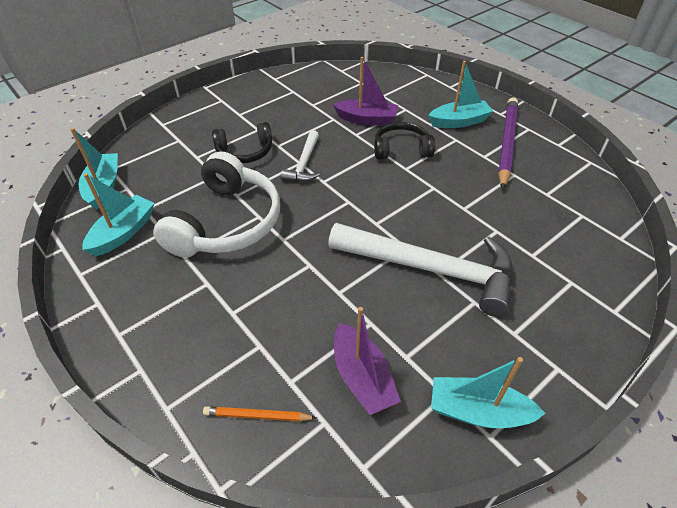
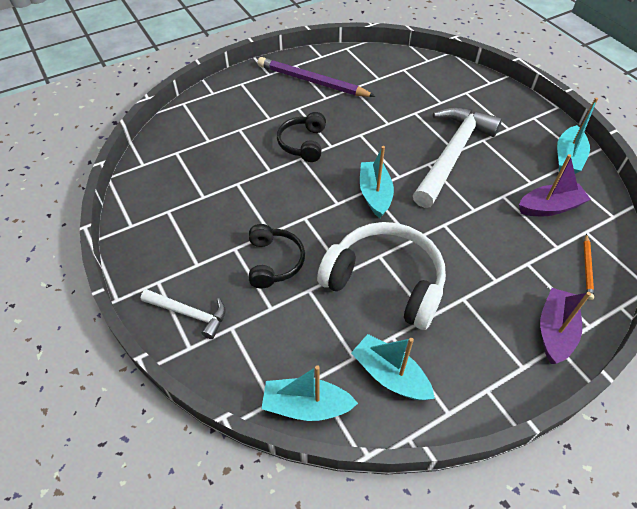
camera: 80 degrees left, 5 degrees up
white hammer [281,130,320,182] -> white hammer moved to [141,289,226,339]
purple boat [333,57,398,125] -> purple boat moved to [540,288,591,364]
turquoise boat [428,61,493,128] -> turquoise boat moved to [360,146,394,218]

